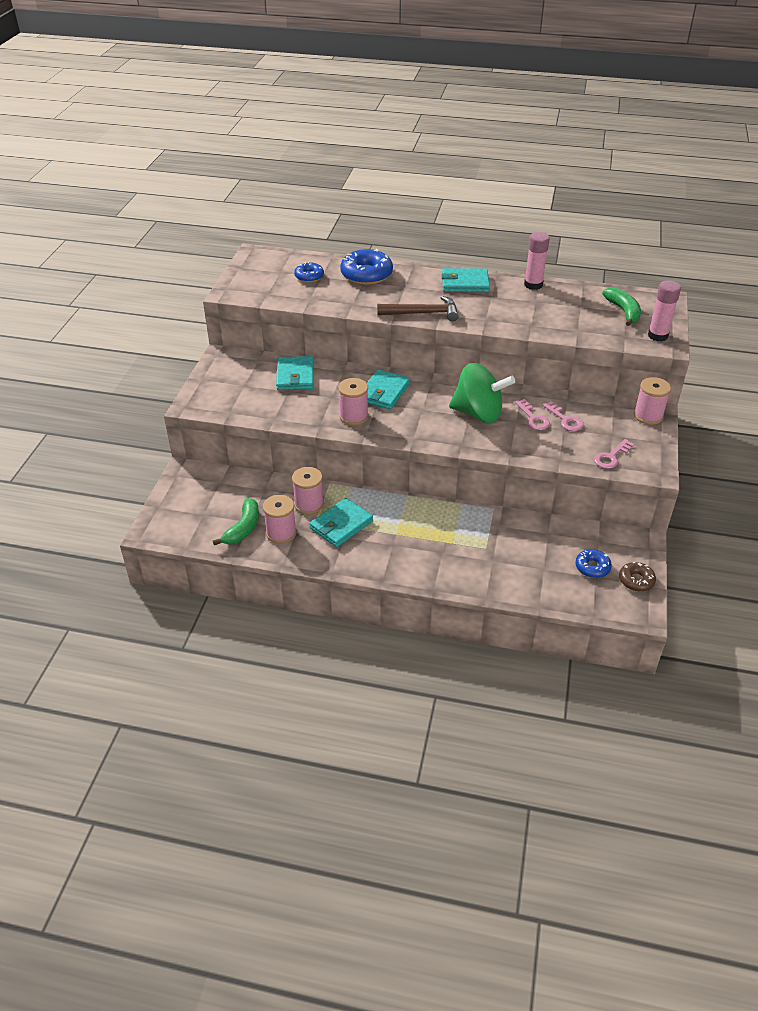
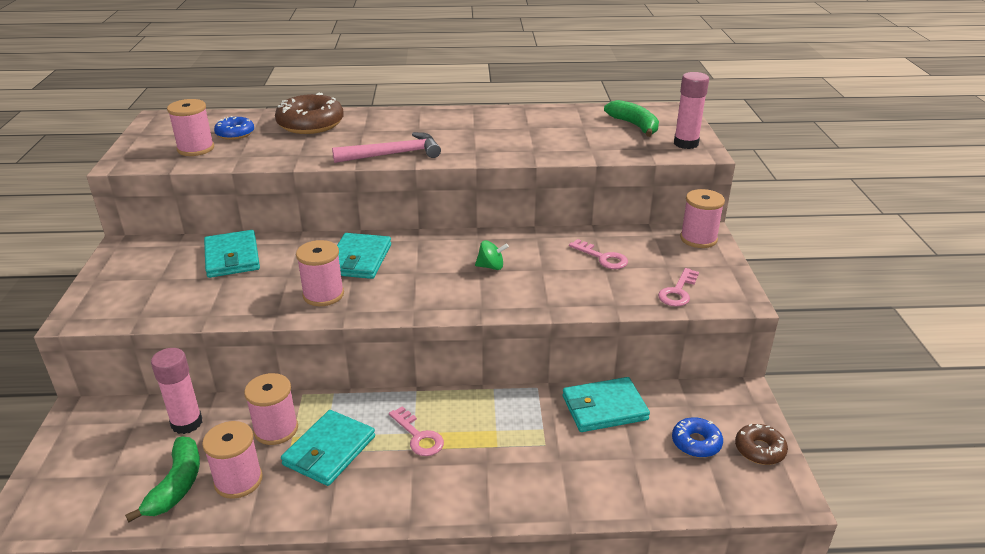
camera: 15 degrees left, 10 degrees down
blue donut [340,249,393,285] -> brown donut [275,93,344,134]
brown hammer [377,296,459,321] -> pink hammer [332,132,441,163]
turquoise wallet [441,268,490,292] -> turquoise wallet moved to [562,377,650,432]
green spinning top [449,363,515,423] -> green spinning top [475,240,509,270], size x0.40
pink key [515,399,550,430] -> pink key moved to [389,406,444,456]
pink glue stick [524,232,550,290] -> pink glue stick moved to [151,348,202,434]
none -> pink spool [167,99,214,156]

